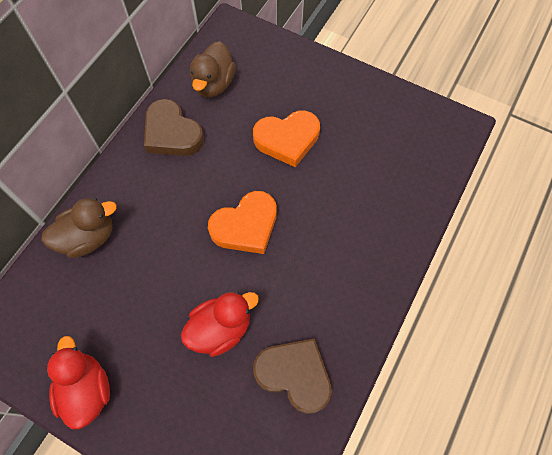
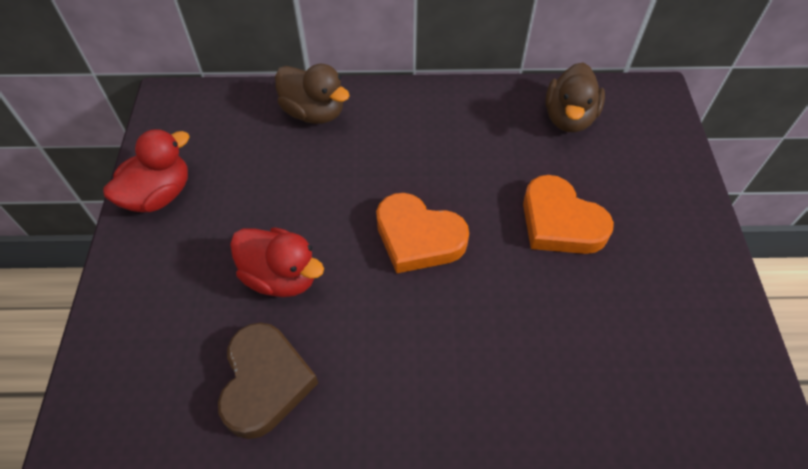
camera: 60 degrees right, 10 degrees down
brown heart [144,99,204,156] -> none
brown duck [190,41,236,98] -> brown duck turned 60 degrees counterclockwise [545,63,605,132]

